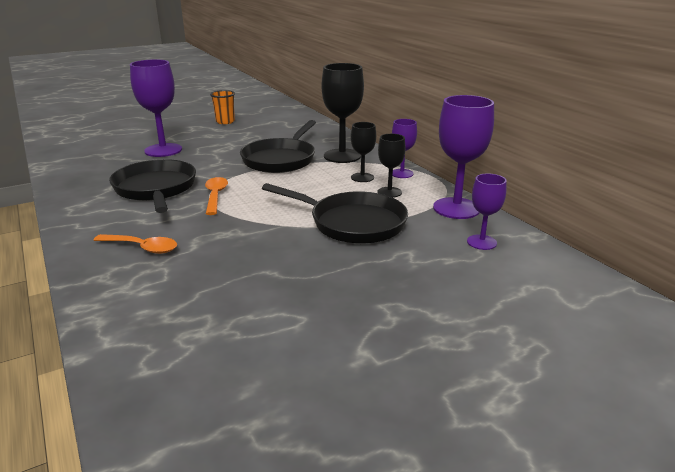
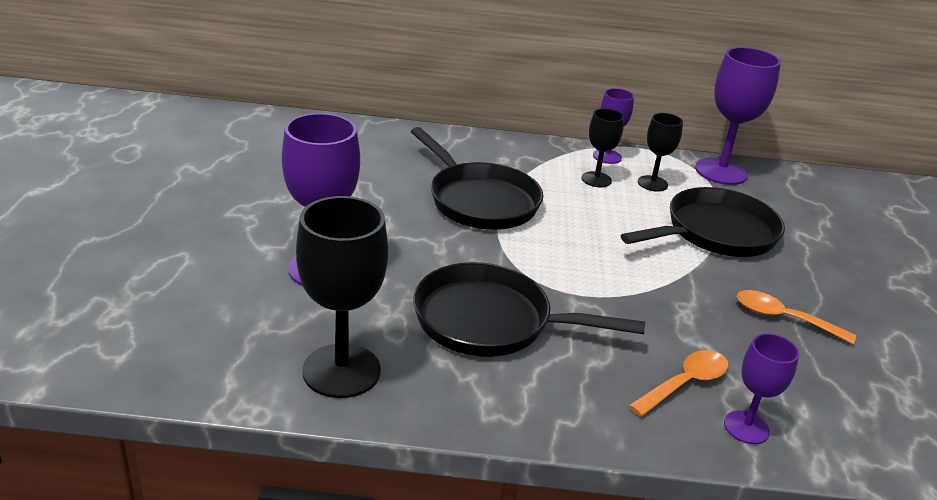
camera: 60 degrees left, 5 degrees up
orange spoon [205,177,228,215] -> orange spoon moved to [737,290,856,344]
orange cup [210,90,235,124] -> none
black goblet [322,63,364,163] -> black goblet moved to [296,196,388,398]
purple goblet [467,174,507,250] -> purple goblet moved to [724,333,799,444]

